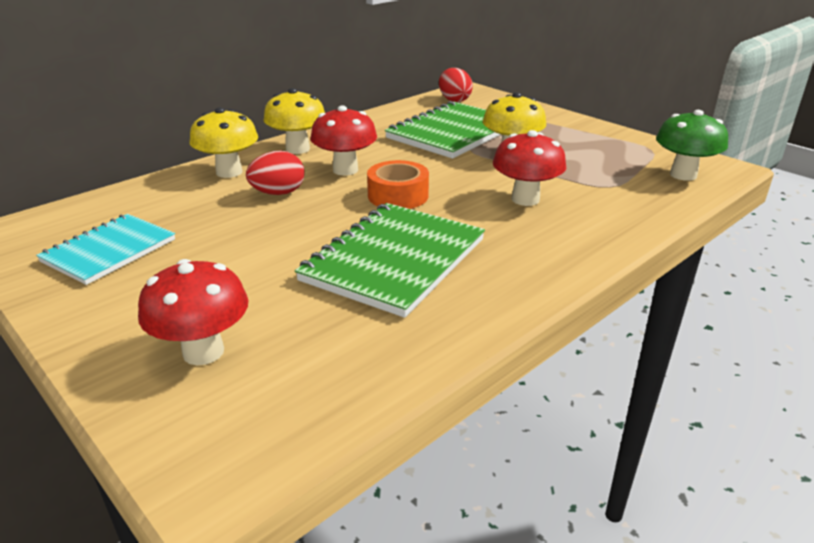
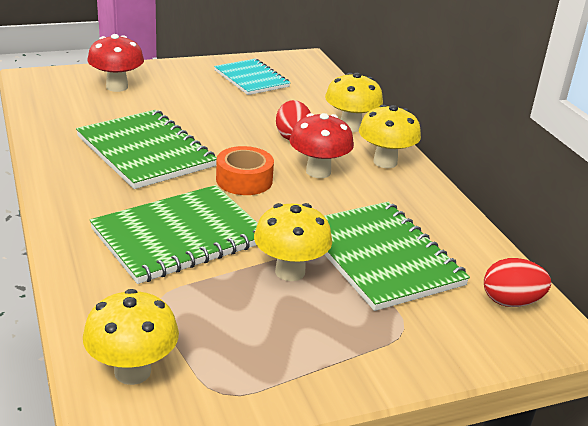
camera: 110 degrees right, 0 degrees up
red mushroom [493,130,566,206] -> green notebook [90,185,258,284]
green mushroom [656,110,728,181] -> yellow mushroom [83,289,179,385]

